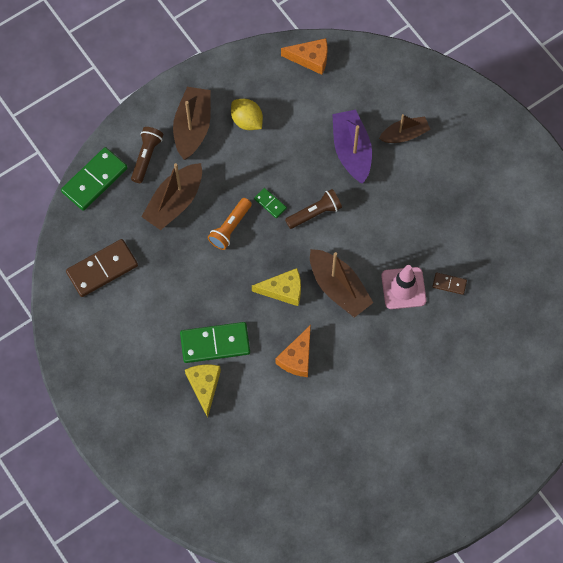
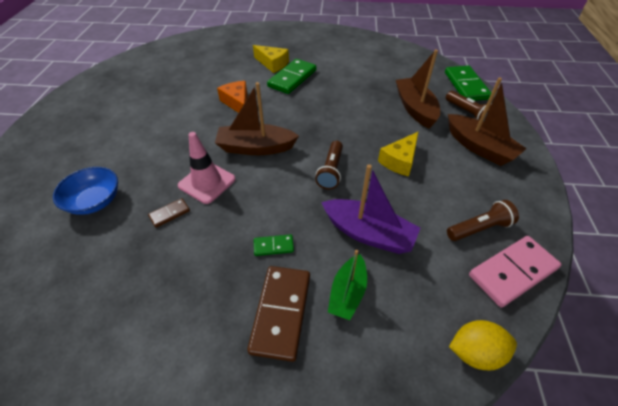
camera: 130 degrees right, 20 degrees down
brown domino [66,239,138,297] -> brown domino moved to [247,266,310,362]
orange flashlight [208,198,252,250] -> none
yellow lemon [231,99,263,130] -> yellow lemon moved to [449,320,517,370]
yellow cheese [252,268,301,306] -> yellow cheese moved to [378,132,418,176]
green domino [254,188,287,218] -> green domino moved to [254,234,294,256]
orange cheese [281,38,328,75] -> pink domino [469,236,562,308]
brown boat [379,114,431,143] -> green boat [328,250,367,320]
none -> blue bowl [53,167,118,215]
none -> brown flashlight [447,200,519,241]

